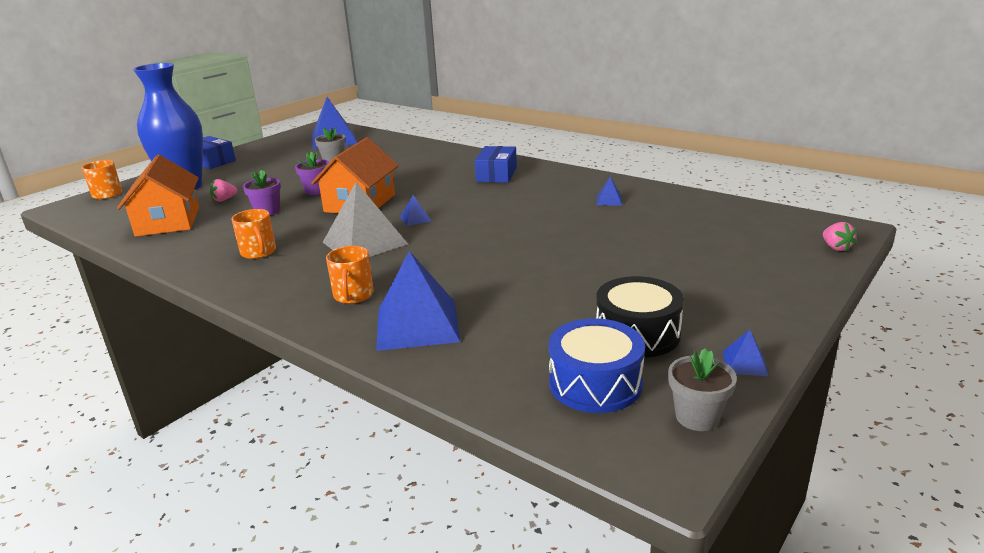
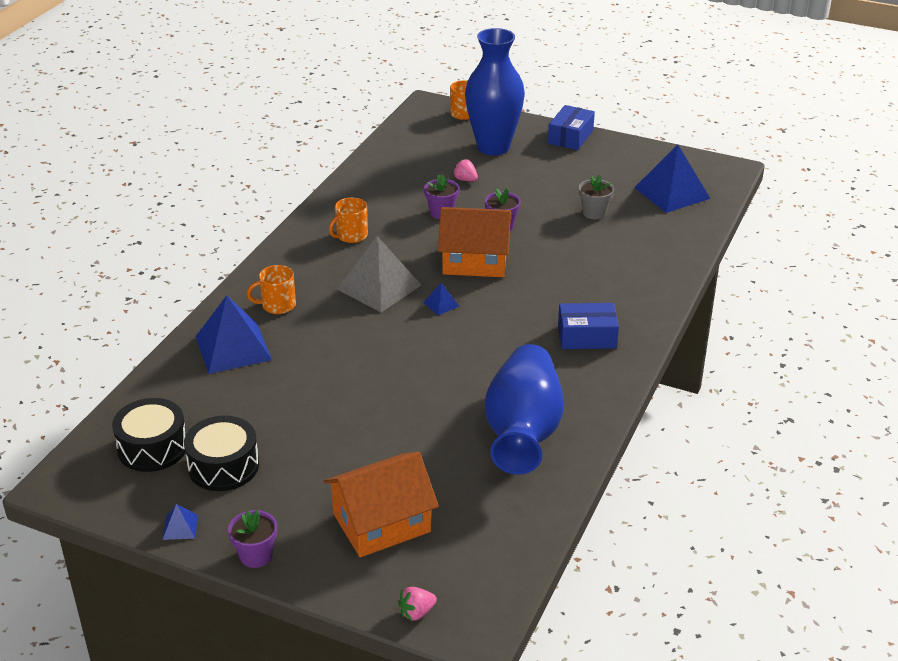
camera: 75 degrees right, 10 degrees up
orange house [117,154,199,237] -> orange house moved to [324,452,439,557]
blue drum [549,319,645,413] -> black drum [112,398,186,472]
blue pyramid [597,177,622,206] -> blue vase [485,344,564,475]
grey flower pot [668,348,737,431] -> none
none -> purple flower pot [228,510,277,568]

